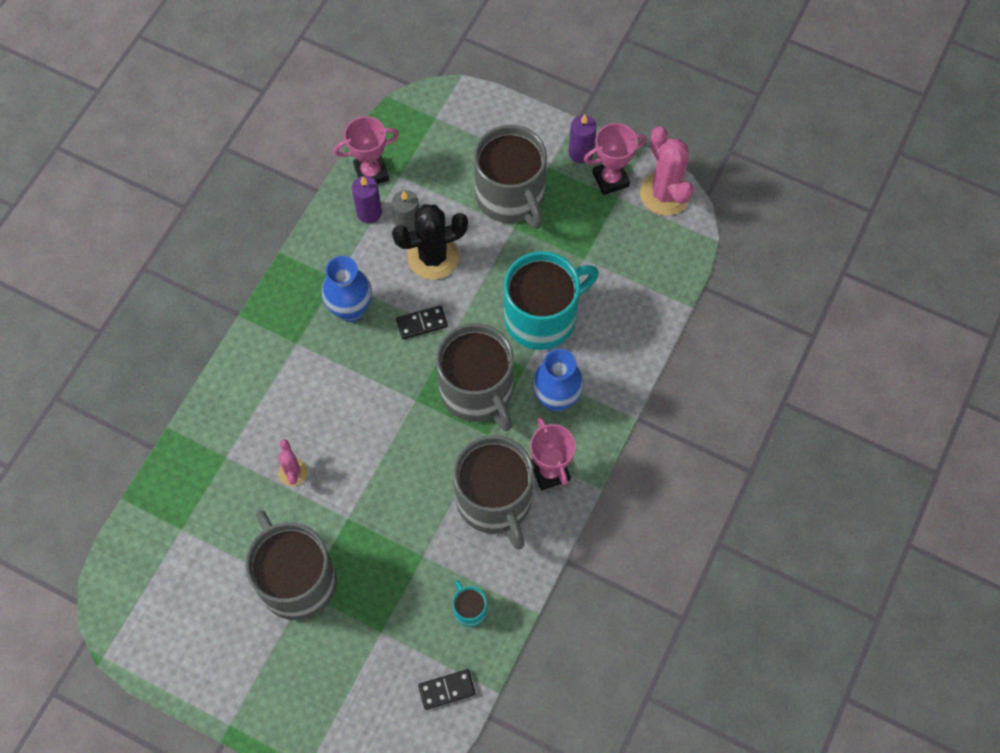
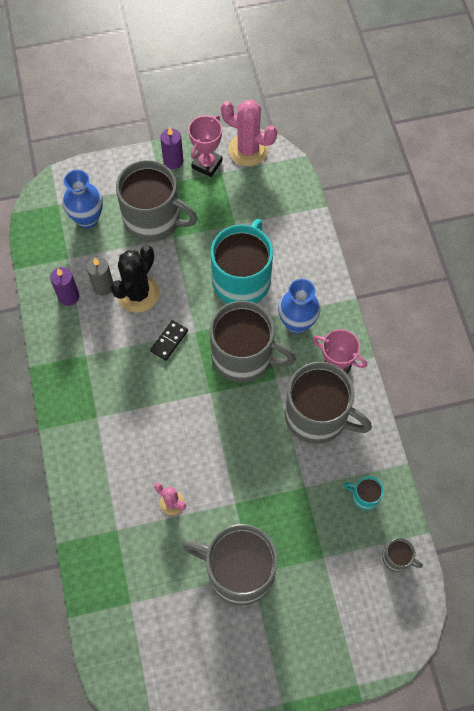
camera: 40 degrees left, 0 degrees up
blue vase [321,256,372,322] -> blue vase moved to [63,170,103,229]
pink trophy [334,116,399,184] -> none
black domino [418,669,476,710] -> grey mug [382,538,423,572]

